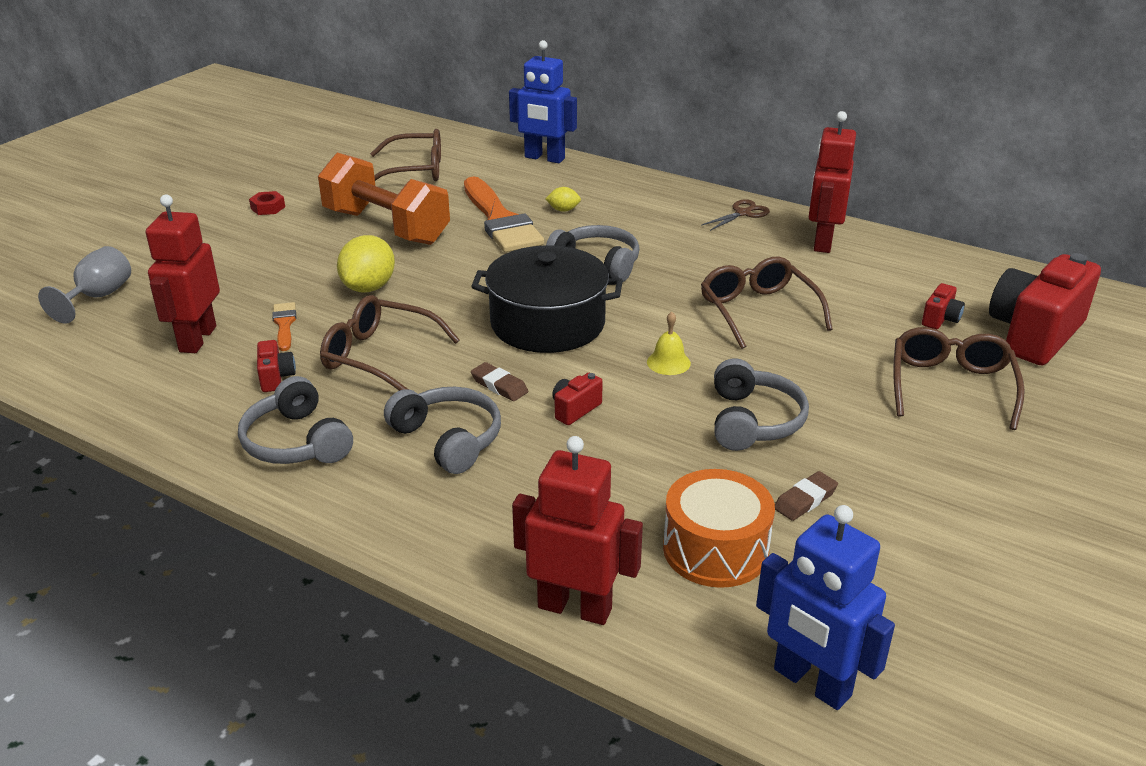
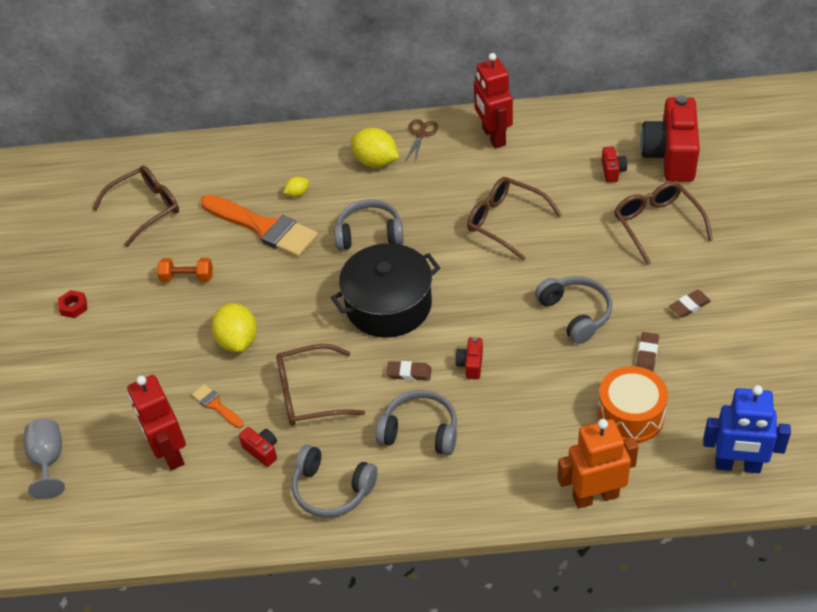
camera: 30 degrees left, 15 degrees up
orange dumbbell [318,153,450,245] -> orange dumbbell [157,258,213,282], size x0.45
blue robot [509,40,577,163] -> none
red robot [512,436,643,625] -> orange robot [557,419,638,509]
yellow bell [647,312,691,375] -> none
none -> yellow lemon [351,128,399,168]
none -> brown eraser [669,290,711,318]

